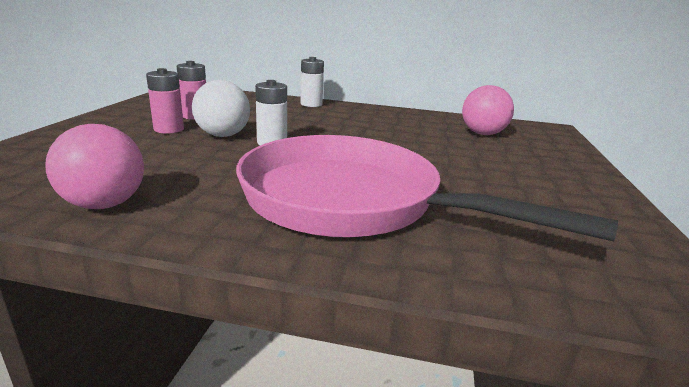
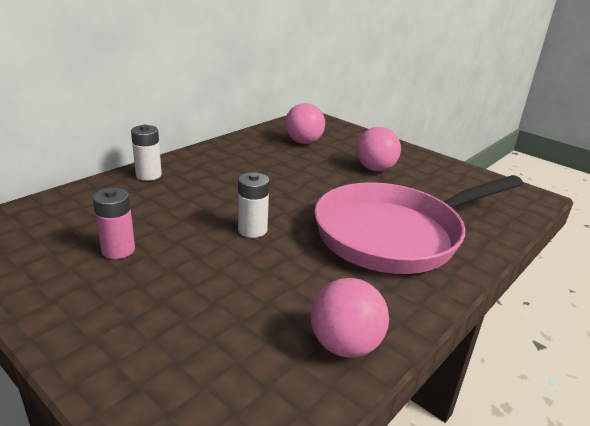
camera: 60 degrees left, 5 degrees up
pink battery [146,68,184,134] -> none
white ball [192,80,250,137] -> none
none -> pink ball [356,127,401,171]

